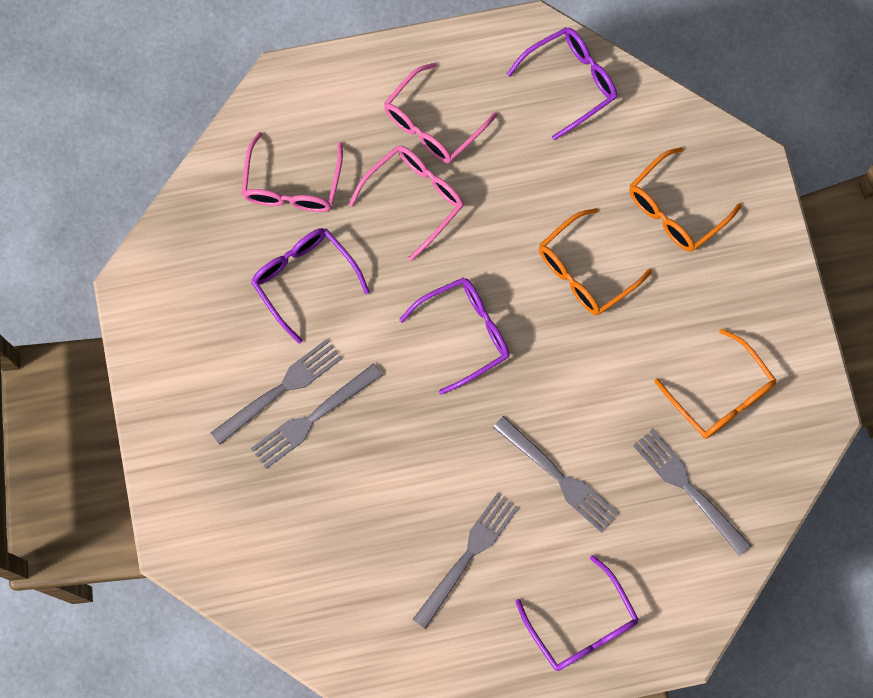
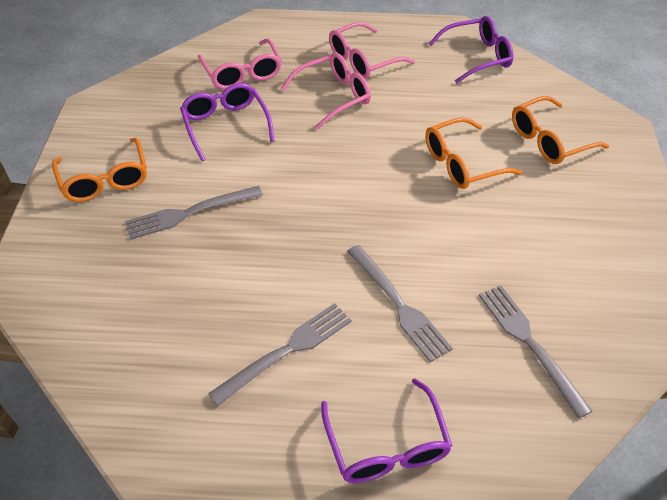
camera: 15 degrees right, 25 degrees down
grey fork [211,339,342,445] -> none
pink glasses [241,132,343,212] -> pink glasses turned 45 degrees counterclockwise [198,39,282,89]
purple glasses [399,277,509,395] -> none
orange glasses [654,329,777,439] -> orange glasses moved to [52,138,147,202]

